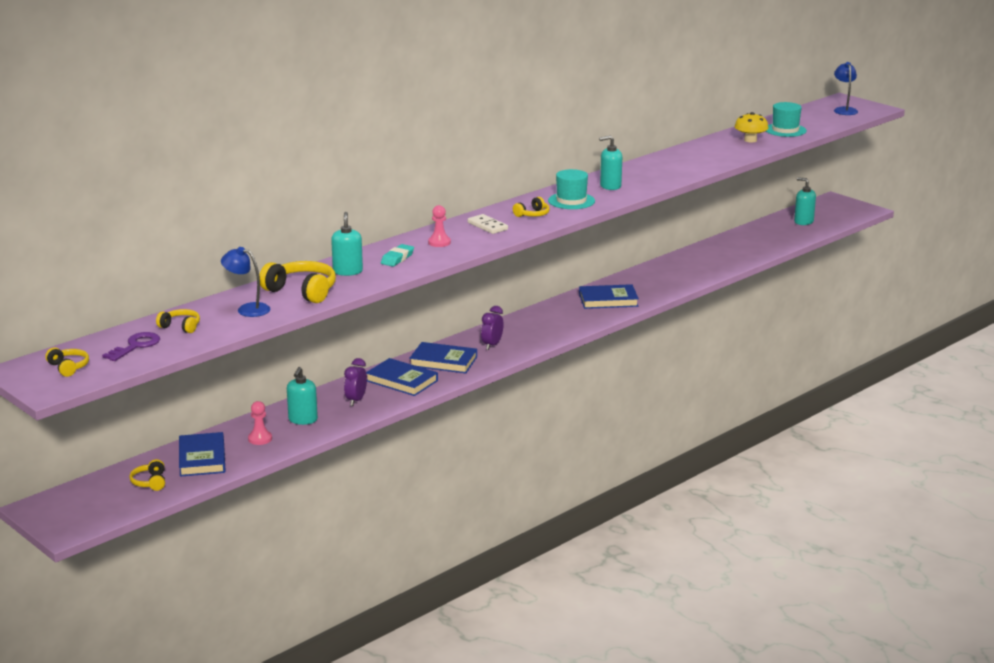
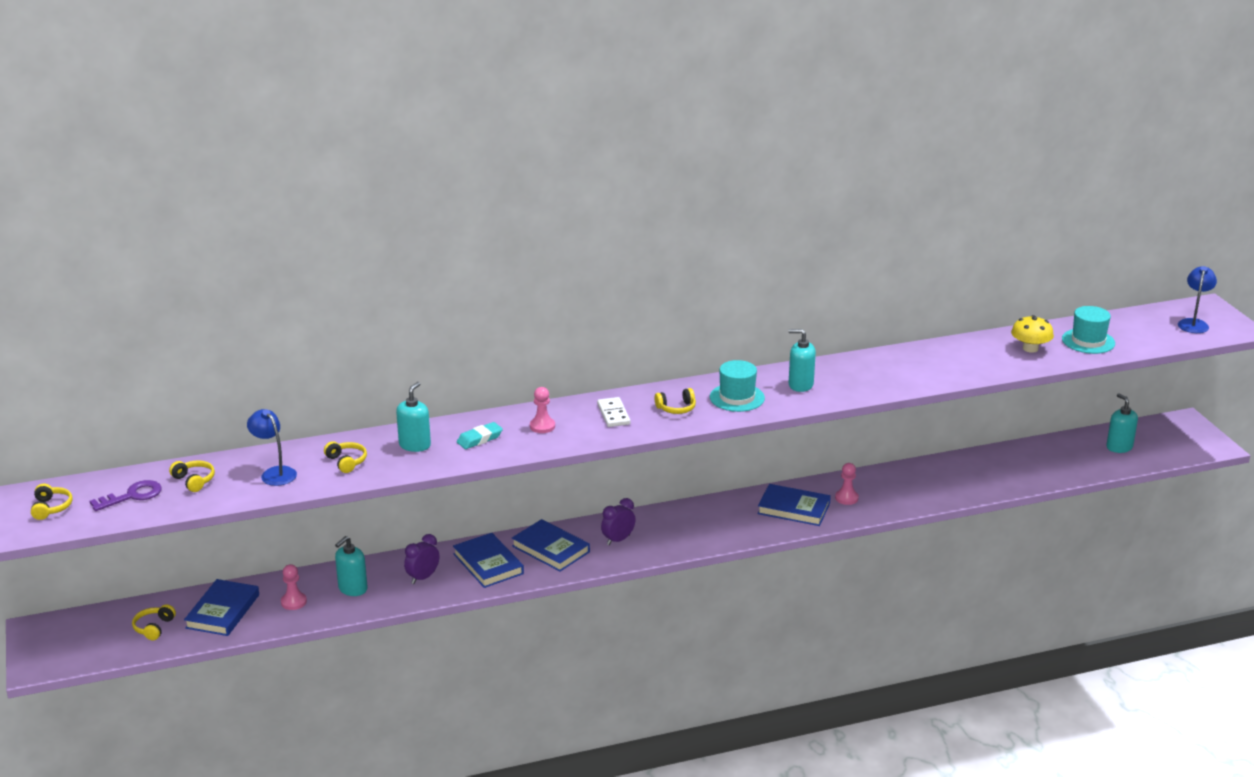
camera: 25 degrees right, 5 degrees up
yellow headphones [259,261,336,303] -> yellow headphones [324,441,367,473], size x0.54
none -> pink pawn [835,463,859,505]

